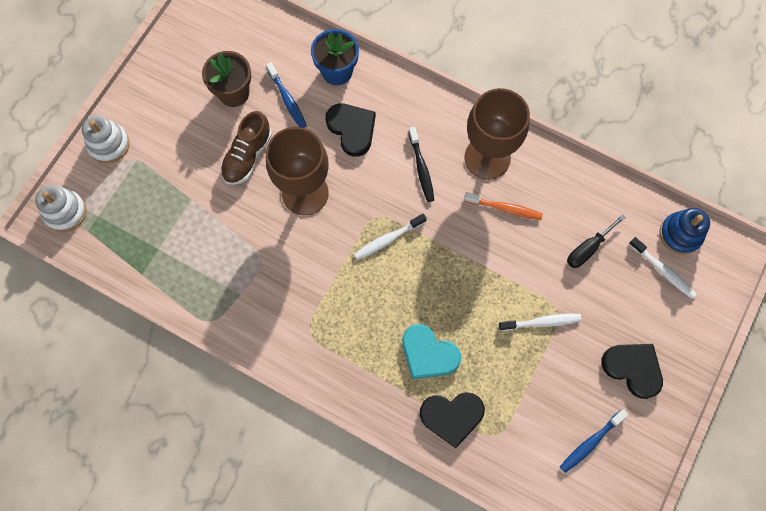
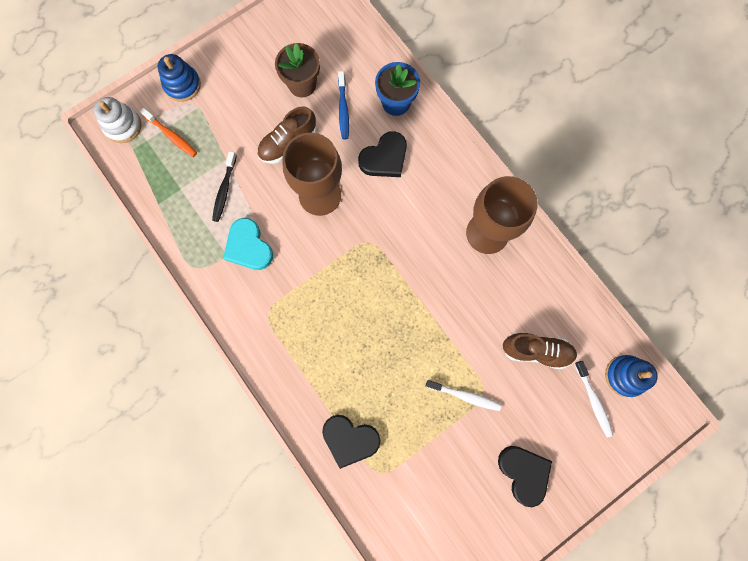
camera: 25 degrees right, 5 degrees up
white stacking toy [82,115,130,164] -> blue stacking toy [158,54,201,102]
black heart [326,103,376,157] -> black heart turned 60 degrees clockwise [358,131,407,177]
white toothbrush [354,214,427,260] -> none
turquoise heart [402,324,461,379] -> turquoise heart moved to [223,218,273,270]
black toothbrush [409,127,434,202] -> black toothbrush moved to [212,151,237,222]
orange toothbrush [464,192,543,220] -> orange toothbrush moved to [140,108,197,157]
blue toothbrush [560,409,628,473] -> none
black screwdriver [567,214,626,268] -> brown shoe [502,333,577,369]

